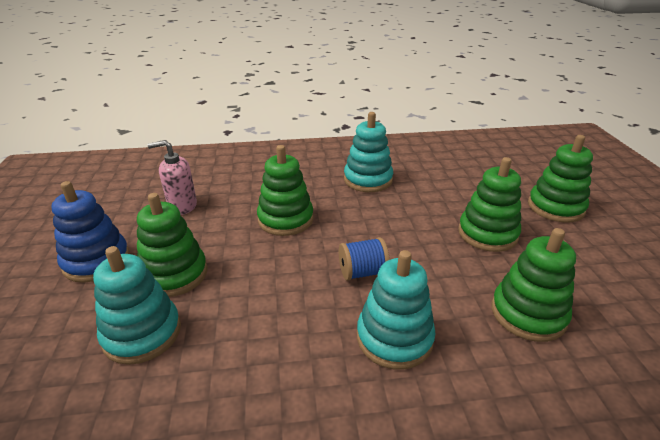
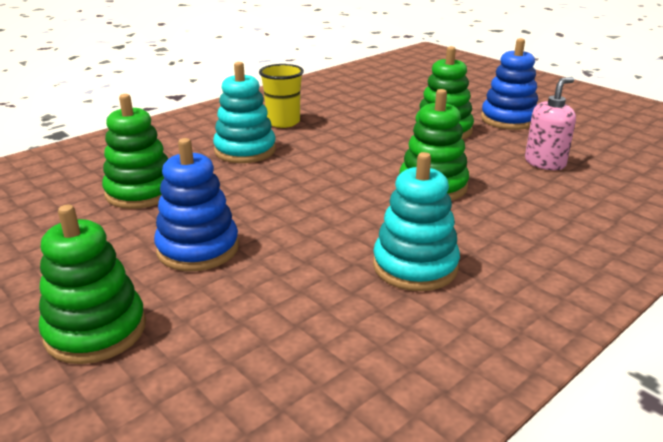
camera: 145 degrees right, 5 degrees down
turquoise stacking toy [93,246,181,365] -> none
blue spool [339,237,390,281] -> none
green stacking toy [458,157,521,252] -> blue stacking toy [154,138,239,271]
none -> yellow cup [259,64,304,128]

